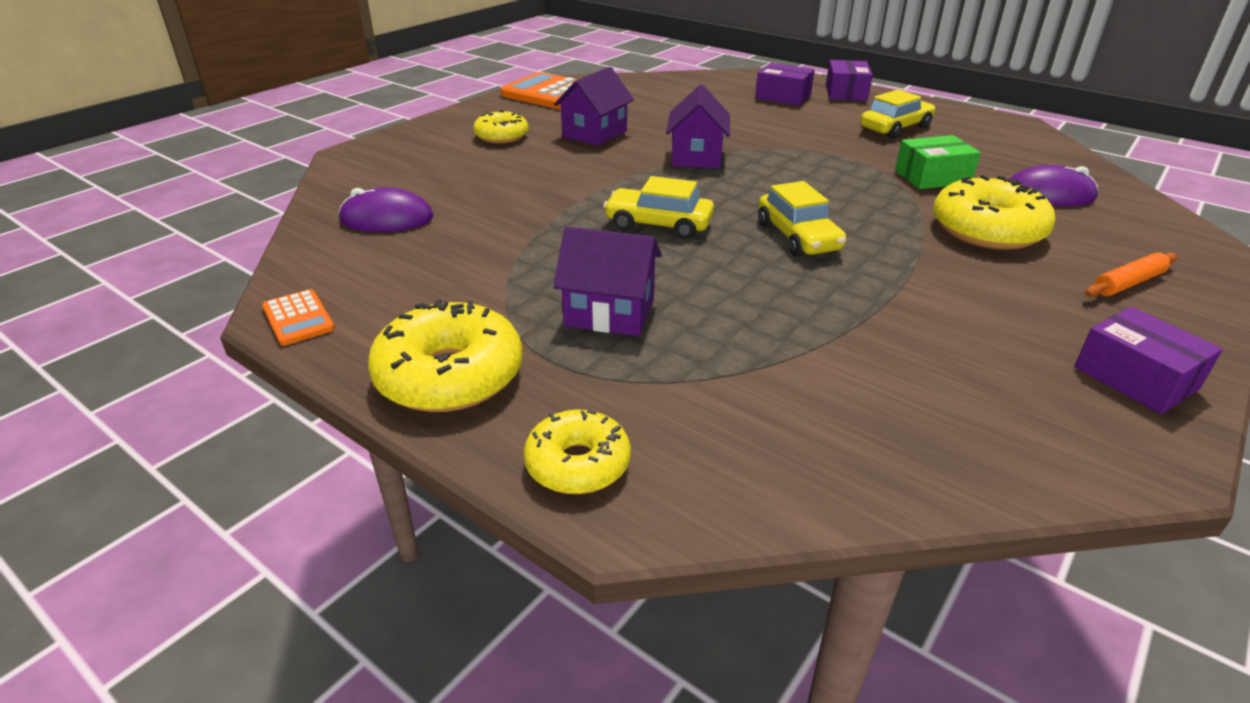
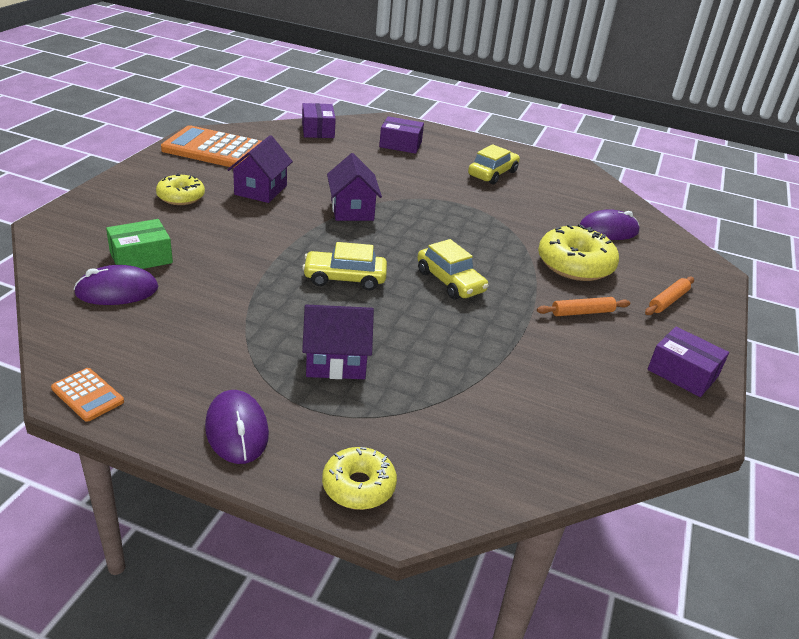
camera: 20 degrees left, 0 degrees up
yellow donut [368,300,523,412] -> purple mouse [205,390,269,464]
purple box [826,60,873,101] -> purple box moved to [302,103,336,138]
green box [895,135,981,189] -> green box moved to [106,219,173,269]
none -> orange rolling pin [537,297,630,316]

